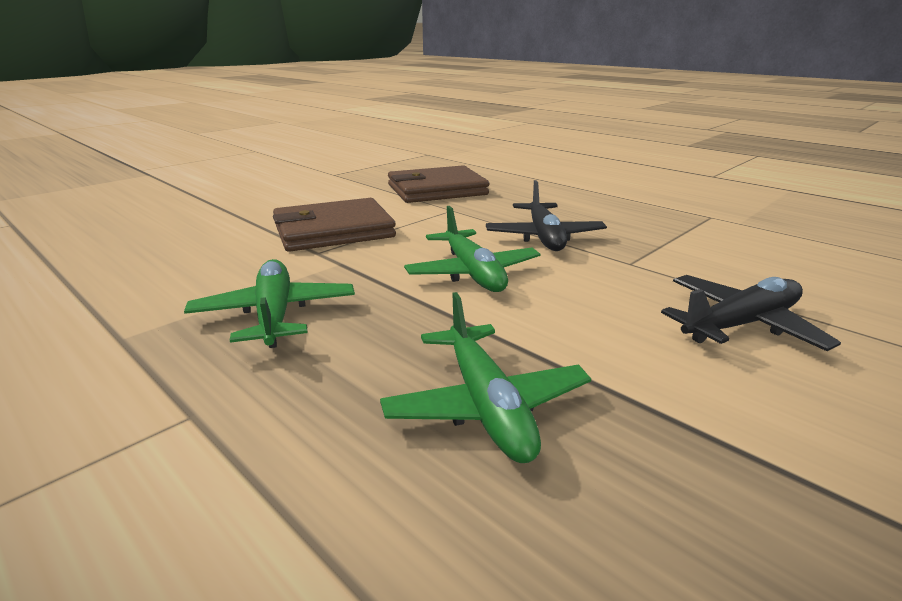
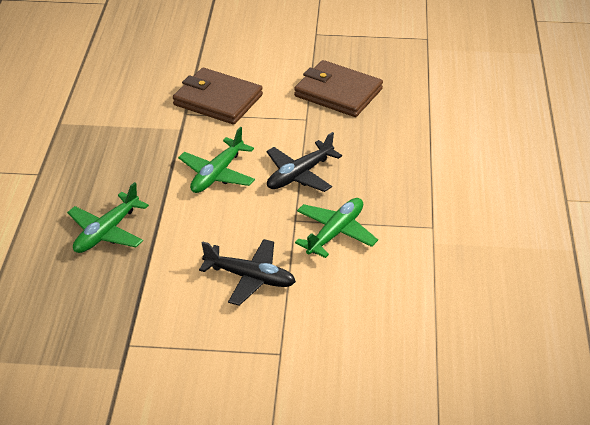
camera: 50 degrees right, 15 degrees up
green plane [184,259,355,348] -> green plane moved to [295,198,378,258]

